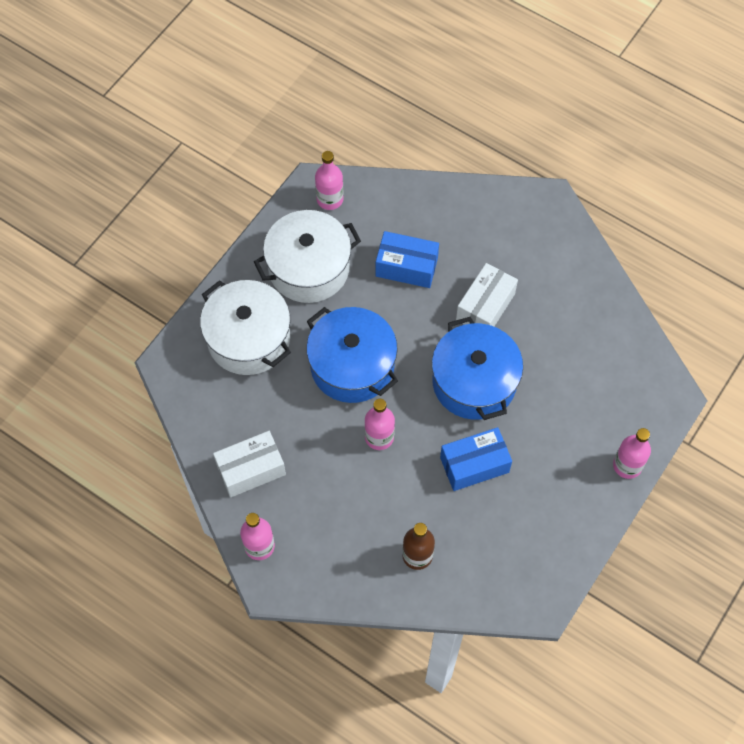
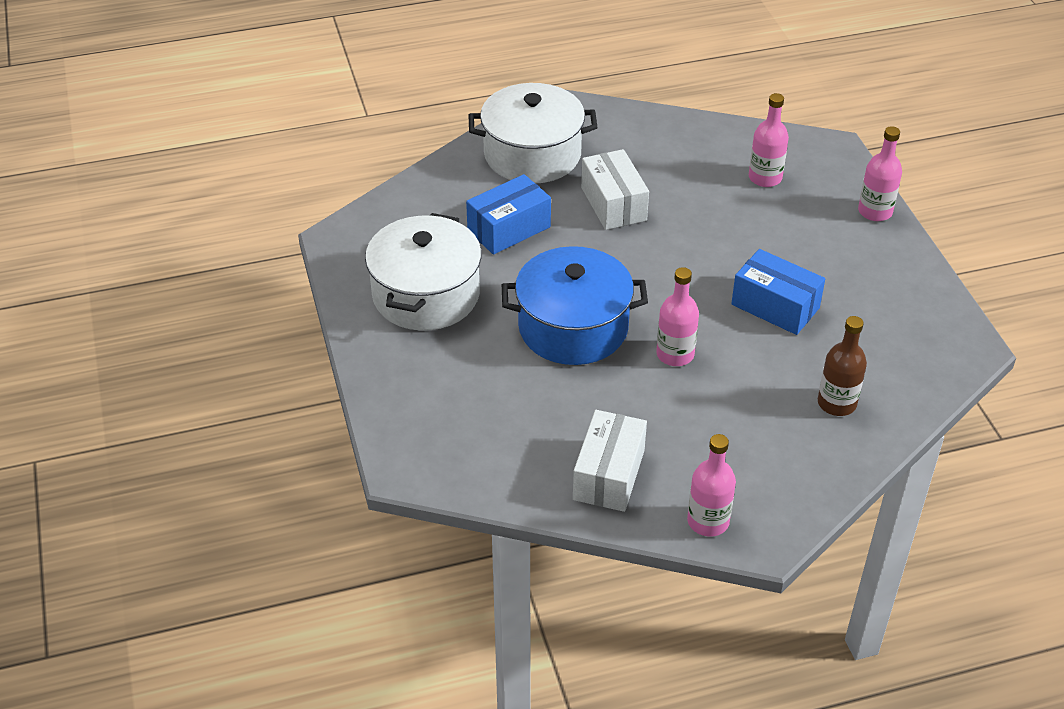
camera: 50 degrees left, 20 degrees down
white pot [200,280,291,375] -> white pot moved to [469,83,597,184]
pink bottle [315,151,343,210] -> pink bottle moved to [749,93,789,187]
blue pot [432,317,523,420] -> none
blue box [440,427,512,491] -> blue box turned 75 degrees counterclockwise [731,249,825,335]

